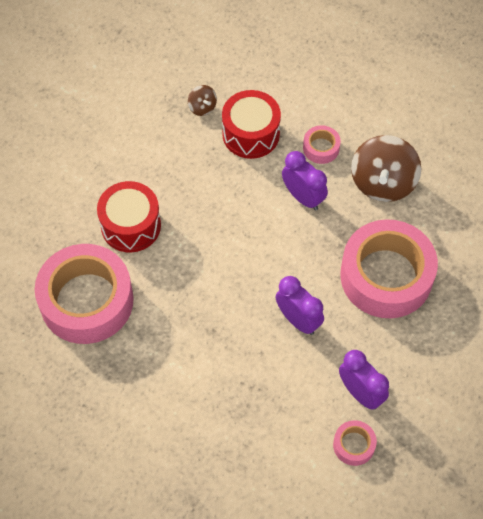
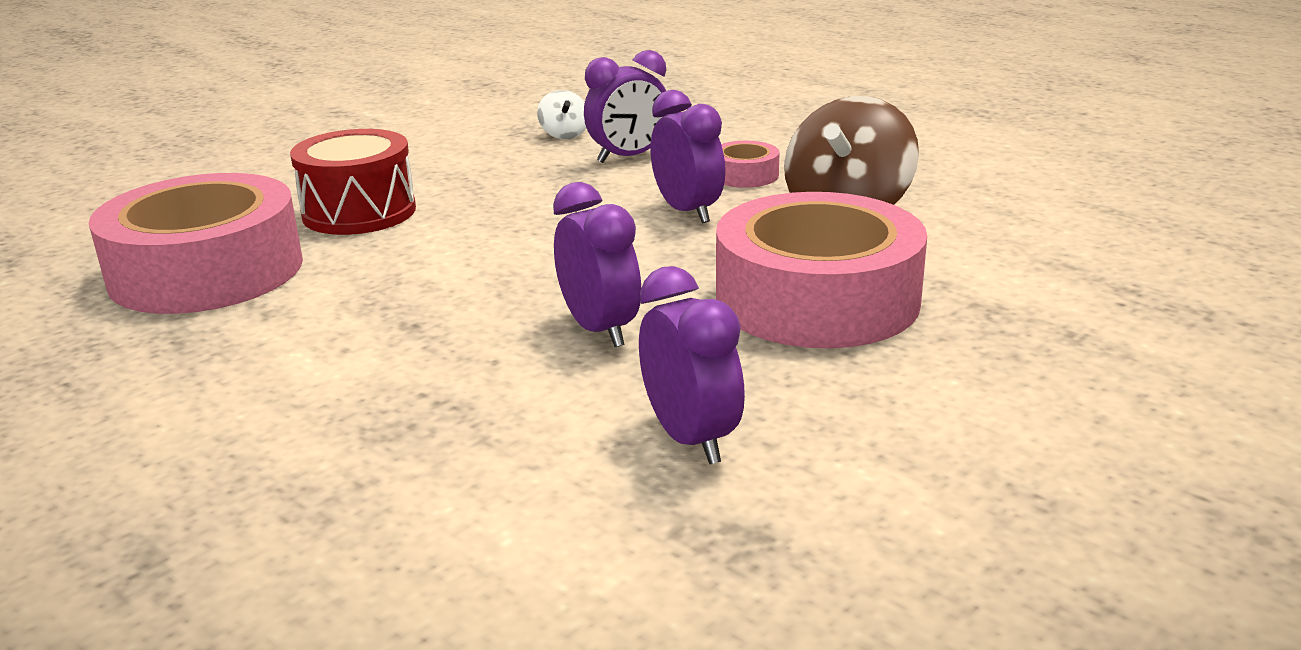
camera: 15 degrees right, 35 degrees down
brown spinning top [188,85,217,116] -> white spinning top [537,90,586,139]
red drum [222,90,281,159] -> purple clock [584,50,666,163]
pink tape [333,420,377,466] -> none

